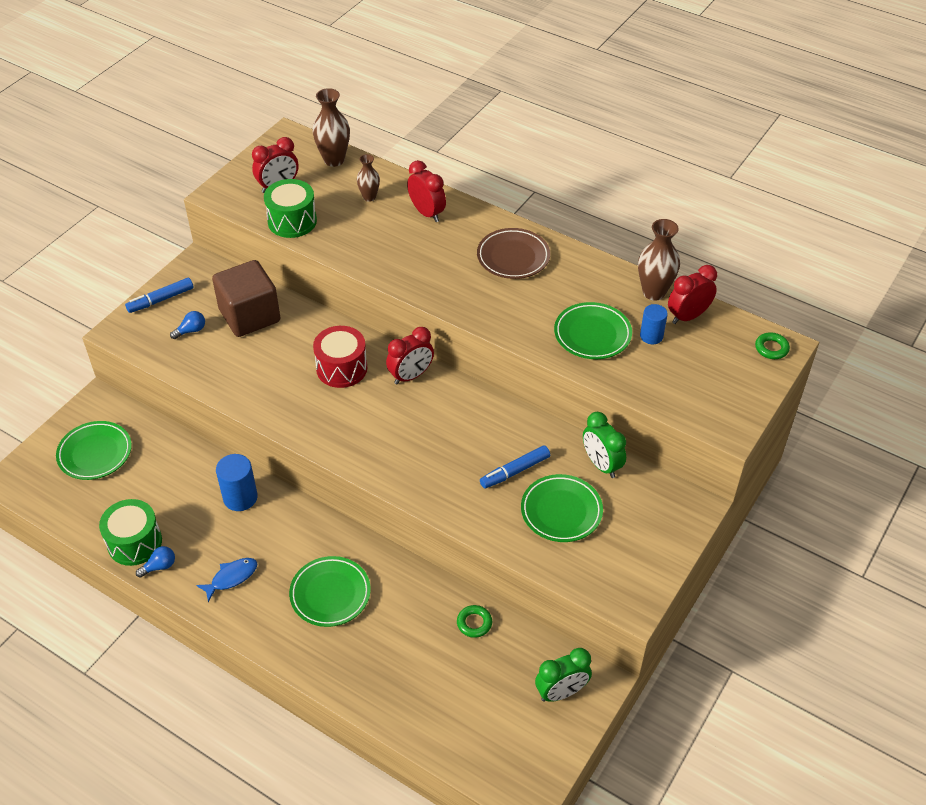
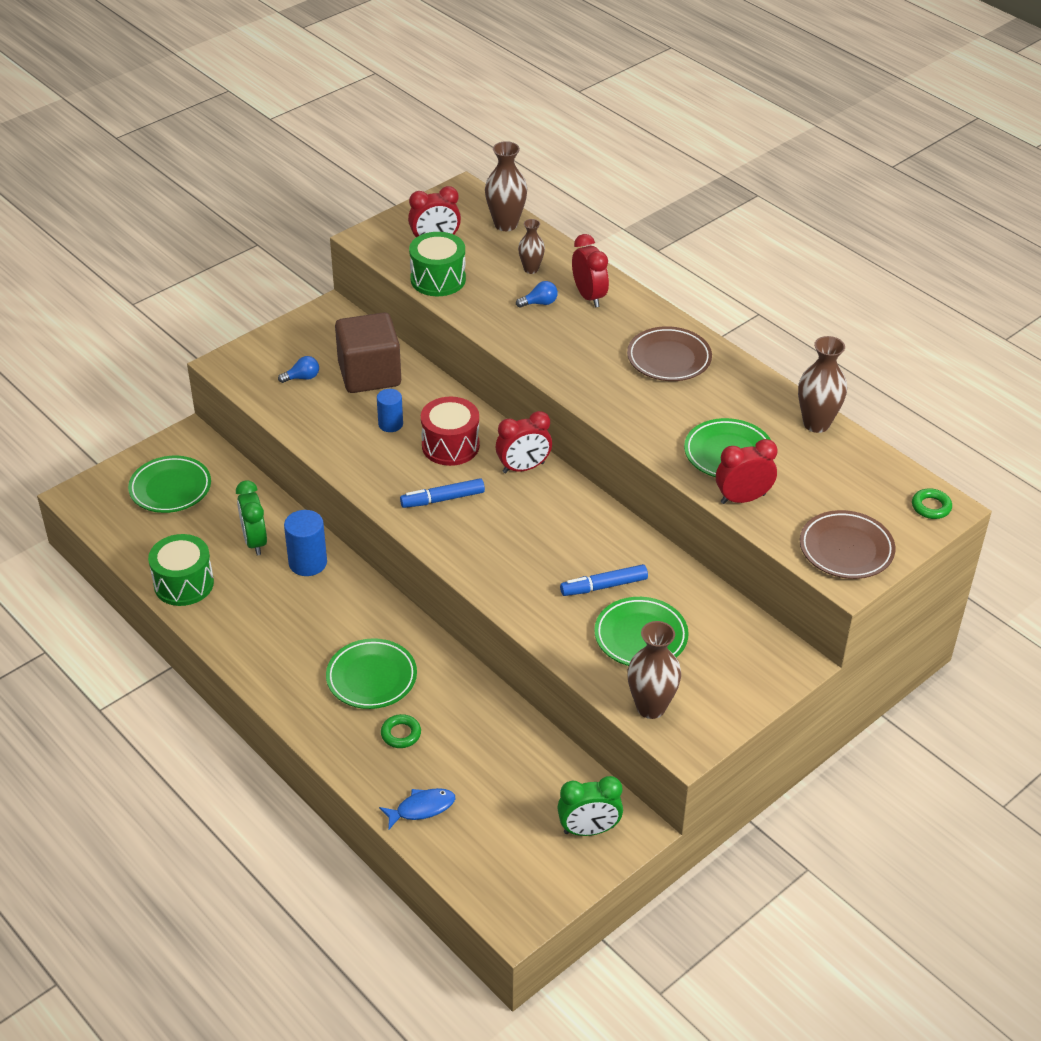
camera: 15 degrees right, 5 degrees down
blue marker [125,278,194,313] -> blue marker moved to [400,478,485,508]
blue light bulb [136,546,175,578] -> blue light bulb moved to [516,281,558,308]
blue fish [196,558,257,602] -> blue fish moved to [379,788,455,829]
green ring [457,605,492,638] -> green ring moved to [381,714,421,748]
green clock [583,412,626,478] -> green clock moved to [236,480,267,555]
blue cylinder [640,304,668,344] -> blue cylinder moved to [377,389,403,432]
red clock [668,265,717,324] -> red clock moved to [716,439,778,504]
none -> brown vase [627,621,681,719]
none -> brown plate [800,510,895,579]

